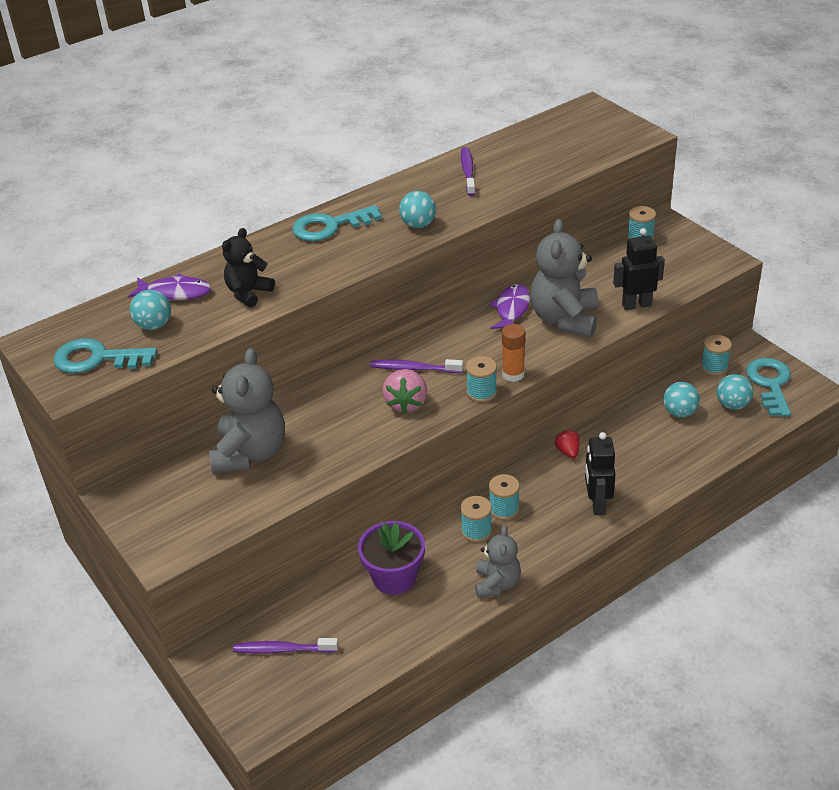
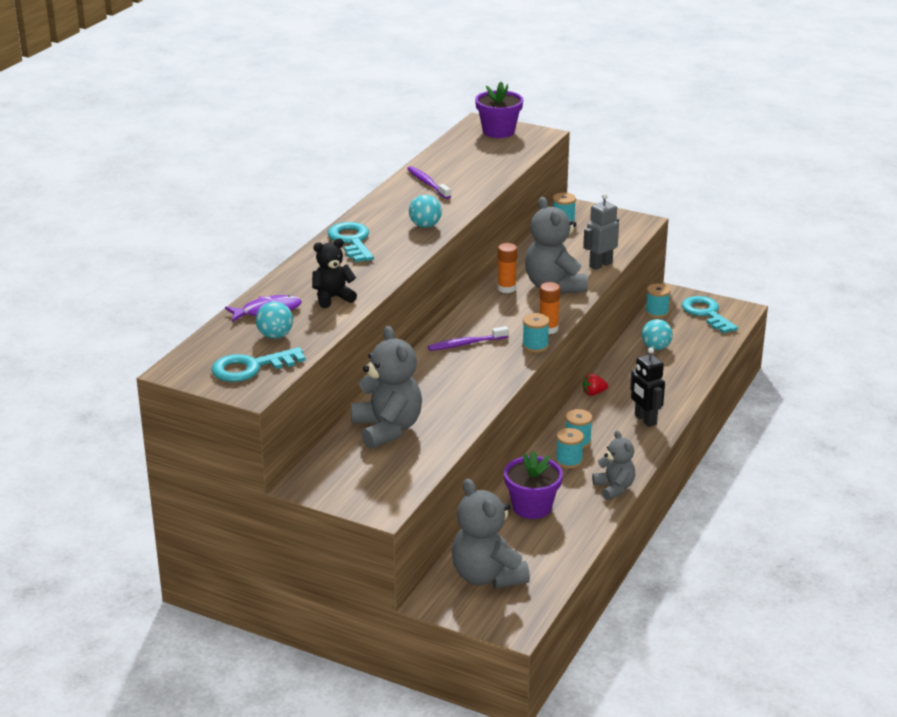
camera: 30 degrees left, 10 degrees down
black teddy bear [222,228,275,308] -> black teddy bear turned 60 degrees clockwise [312,238,357,308]
purple toothbrush [233,638,338,654] -> grey teddy bear [452,478,530,588]
turquoise key [292,205,382,241] -> turquoise key turned 120 degrees clockwise [328,222,374,262]
pink strawberry [382,369,427,414] -> none
purple fish [489,284,530,329] -> orange glue stick [497,243,517,293]
red strawberry [555,430,580,458] -> red strawberry turned 60 degrees counterclockwise [583,373,608,396]
black robot [613,228,665,310] -> grey robot [583,193,619,270]
turquoise ball [717,374,753,410] -> none
none -> purple flower pot [475,82,523,138]

